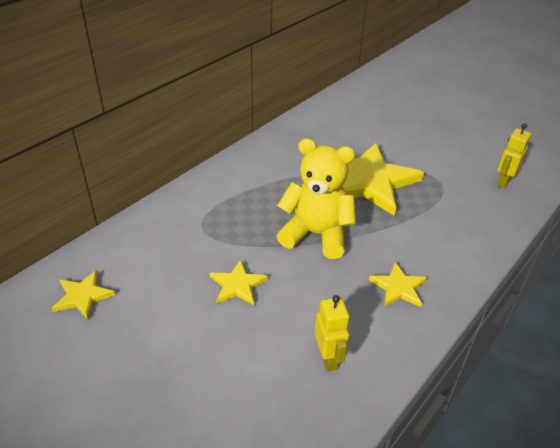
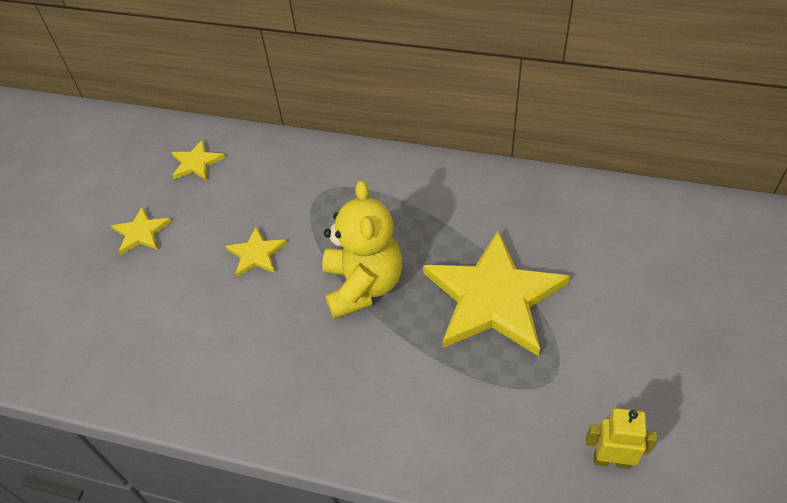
camera: 70 degrees right, 10 degrees up
yellow robot [315,295,349,371] -> none
yellow star [369,262,427,307] -> yellow star moved to [111,206,172,255]

